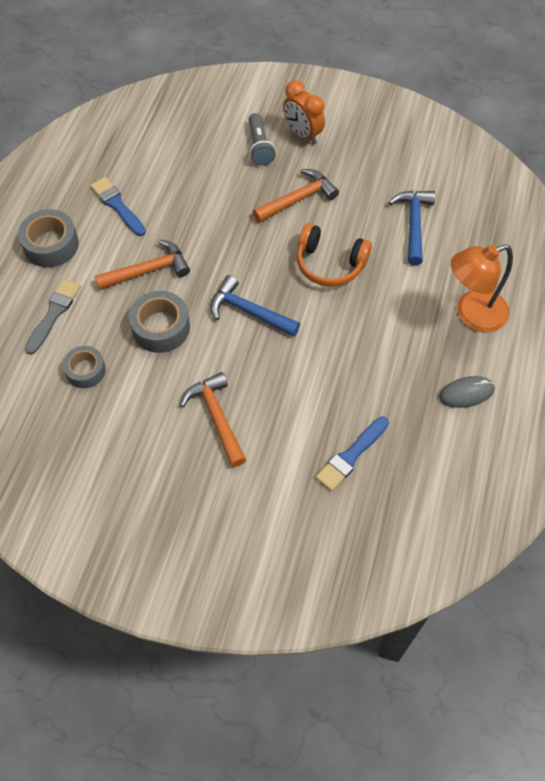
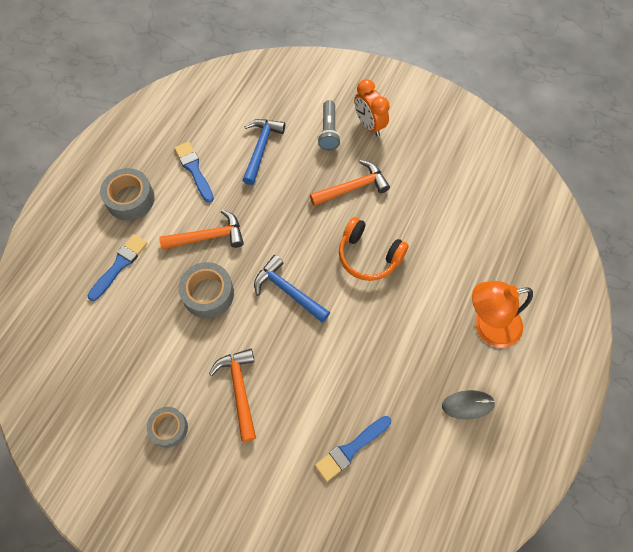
camera: 10 degrees right, 5 degrees up
grey brush [25,279,81,355] -> blue brush [87,234,147,301]
grey tape [63,346,106,388] -> grey tape moved to [147,407,188,448]
blue hammer [389,191,435,265] -> blue hammer moved to [243,119,285,185]

